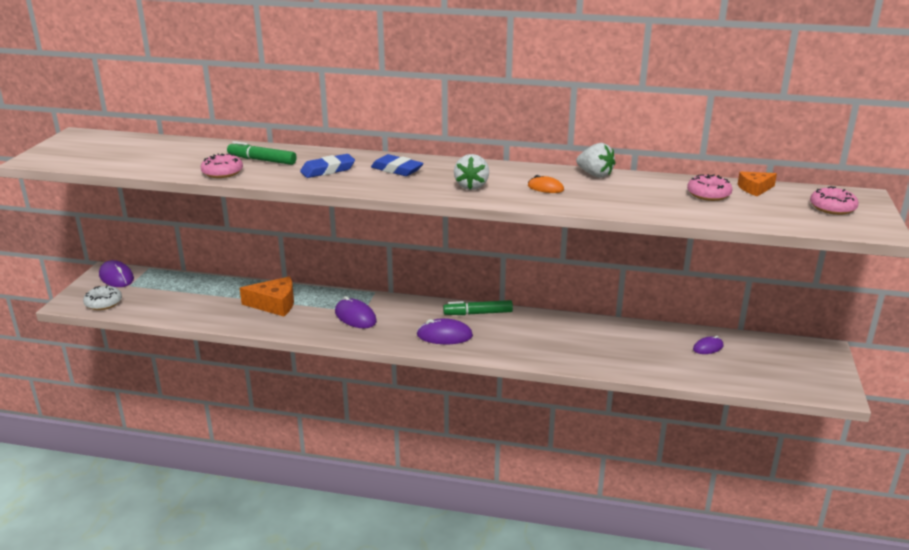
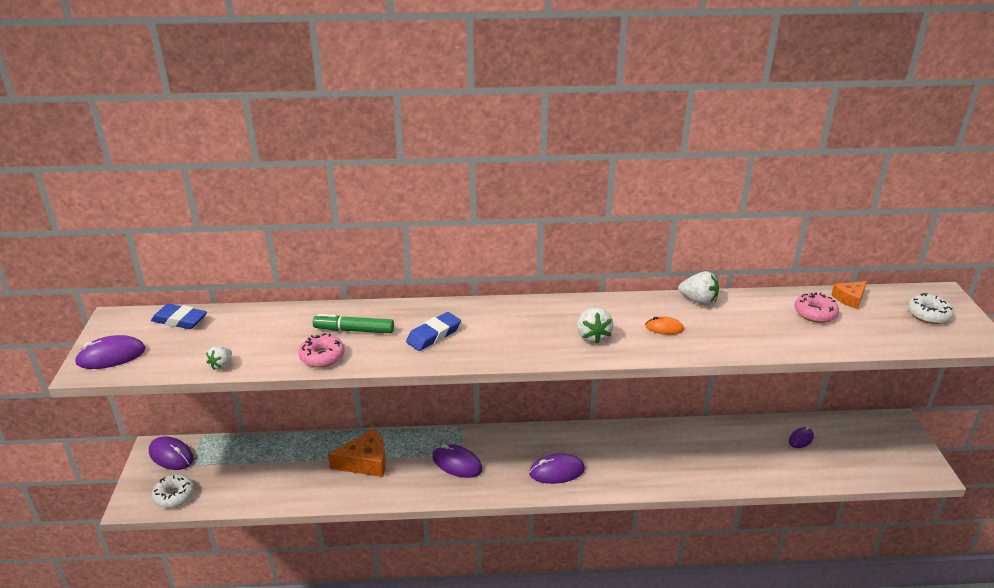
camera: 15 degrees left, 5 degrees up
blue eraser [371,154,424,176] -> blue eraser moved to [151,304,207,329]
green marker [443,300,513,315] -> none
pink donut [810,186,859,215] -> white donut [907,293,954,324]
none -> purple mouse [75,335,146,369]
none -> white strawberry [206,346,232,370]

